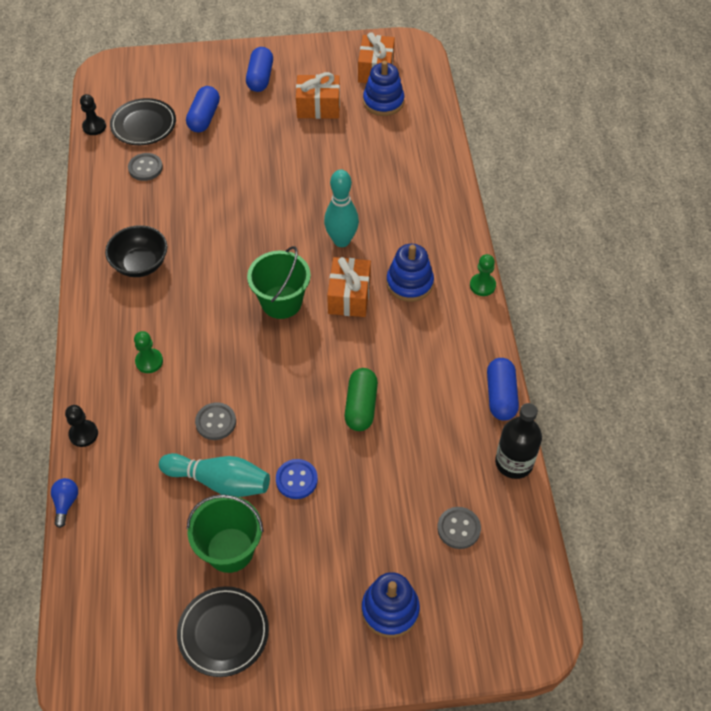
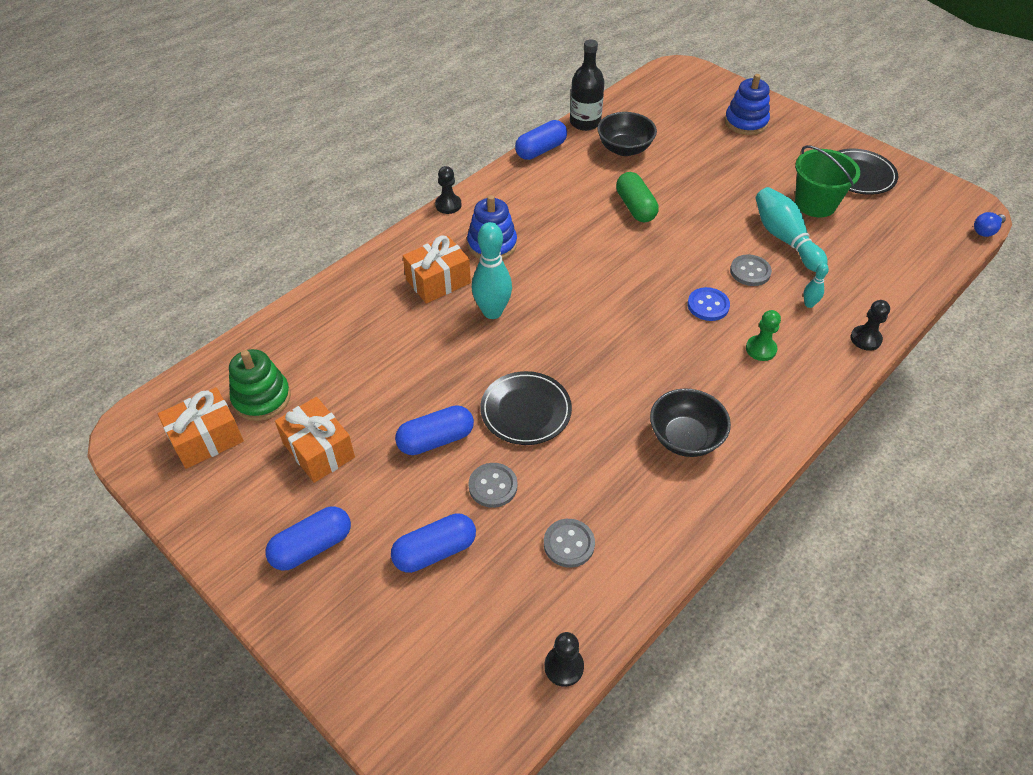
camera: 130 degrees left, 5 degrees down
blue light bulb [51,478,78,528] -> blue light bulb moved to [974,212,1006,237]
black plate [110,98,176,145] -> black plate moved to [480,371,572,445]
green bucket [247,246,311,319] -> none
blue button [276,459,318,499] -> blue button moved to [688,287,730,321]
orange gift [327,257,371,317] -> orange gift moved to [403,235,471,304]
green capsule [345,368,378,431] -> green capsule turned 75 degrees counterclockwise [616,172,659,222]
blue stacking toy [363,61,404,116] -> green stacking toy [229,349,291,421]
grey button [437,507,481,549] -> grey button moved to [468,463,517,508]
green pawn [470,254,496,296] -> black pawn [435,166,462,214]
none -> blue capsule [395,405,474,455]
none -> black bowl [597,112,657,156]
none -> turquoise bowling pin [803,263,829,308]

